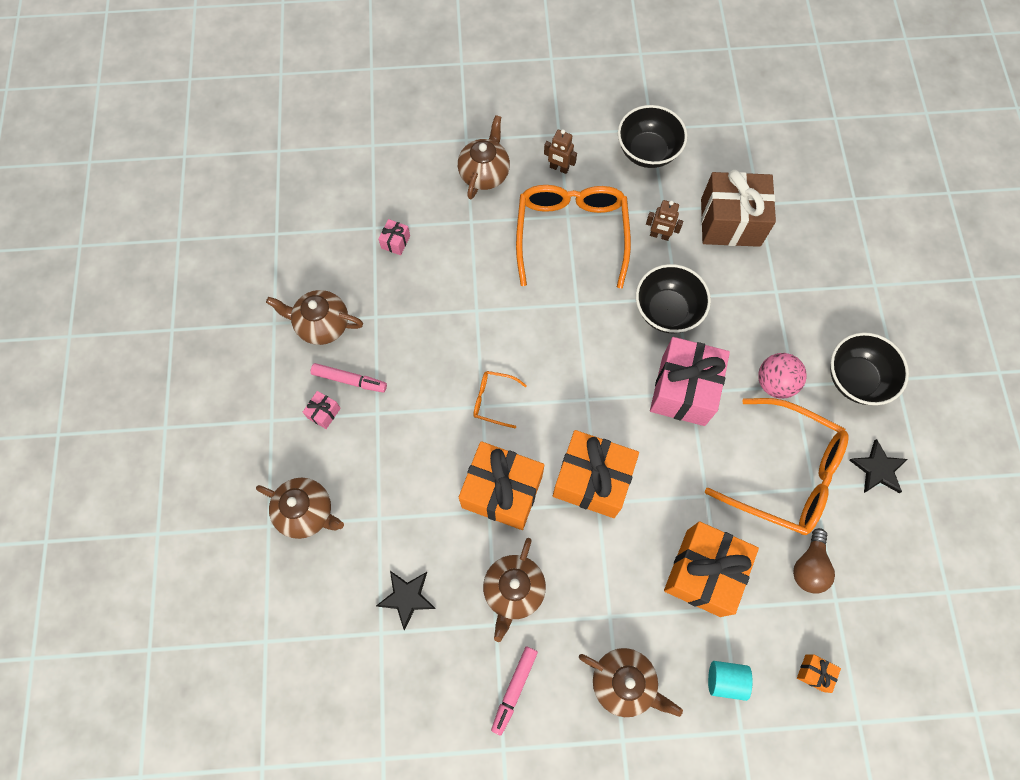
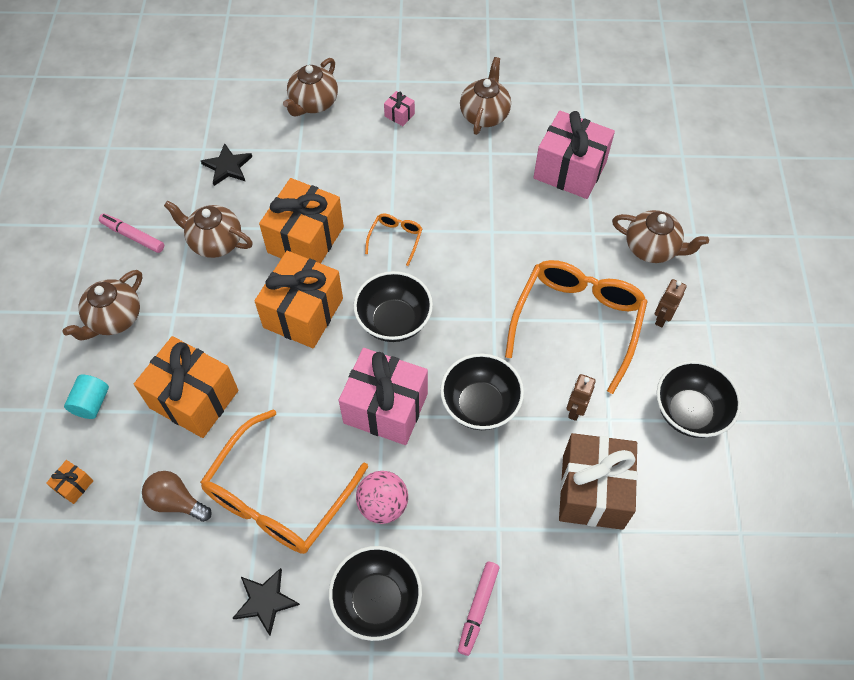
camera: 95 degrees right, 10 degrees down
pink marker [311,363,387,392] -> pink marker moved to [458,562,500,656]
pink gift [378,219,410,255] -> pink gift [533,111,615,199], size x2.45
orange glasses [516,185,631,289] -> orange glasses turned 75 degrees counterclockwise [505,260,648,394]
none -> black bowl [353,271,433,342]

